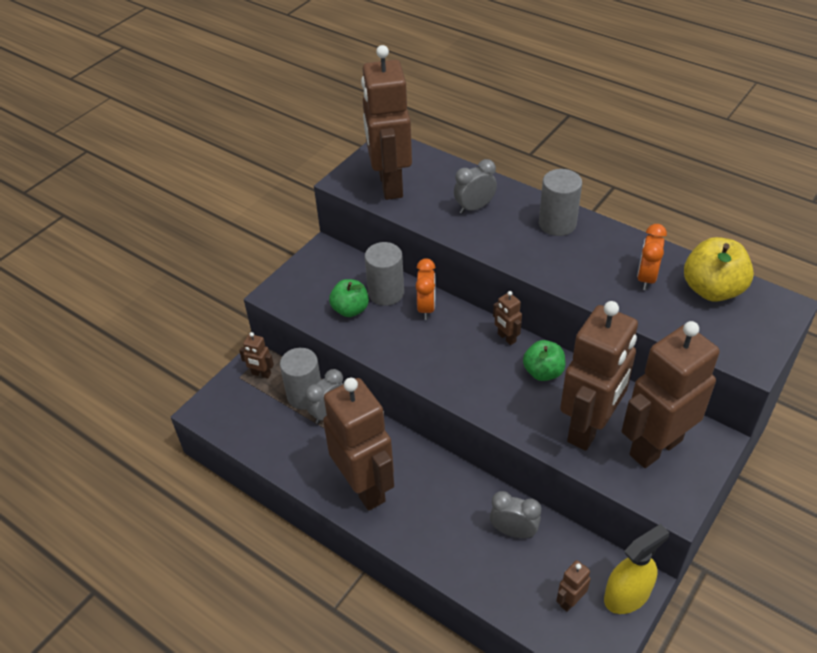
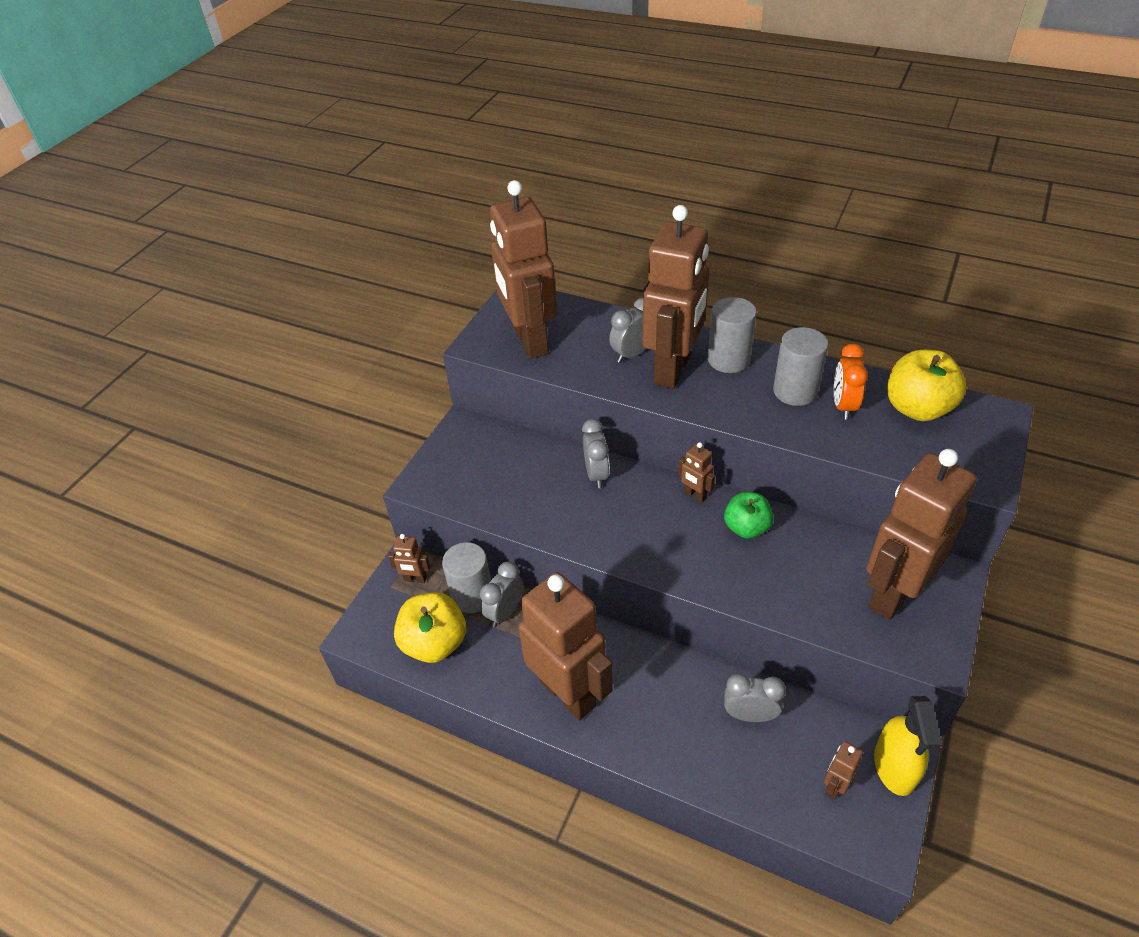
camera: 10 degrees left, 0 degrees up
green apple [329,279,369,317] -> none
grey cylinder [365,242,404,306] -> grey cylinder moved to [773,327,828,406]
orange clock [416,259,436,320] -> grey clock [582,419,610,488]
brown robot [560,301,638,451] -> brown robot moved to [643,205,709,389]
yellow spray bottle [604,524,669,614] -> yellow spray bottle turned 135 degrees clockwise [874,696,942,796]
none -> yellow apple [394,592,466,663]

